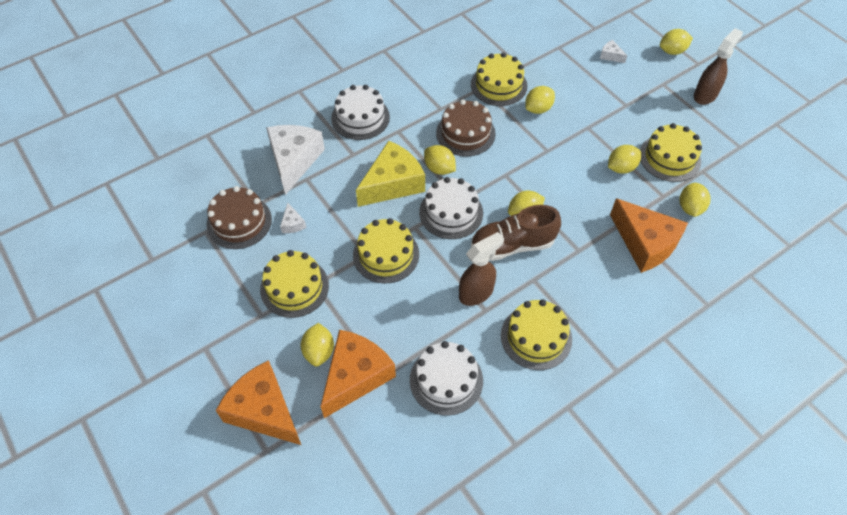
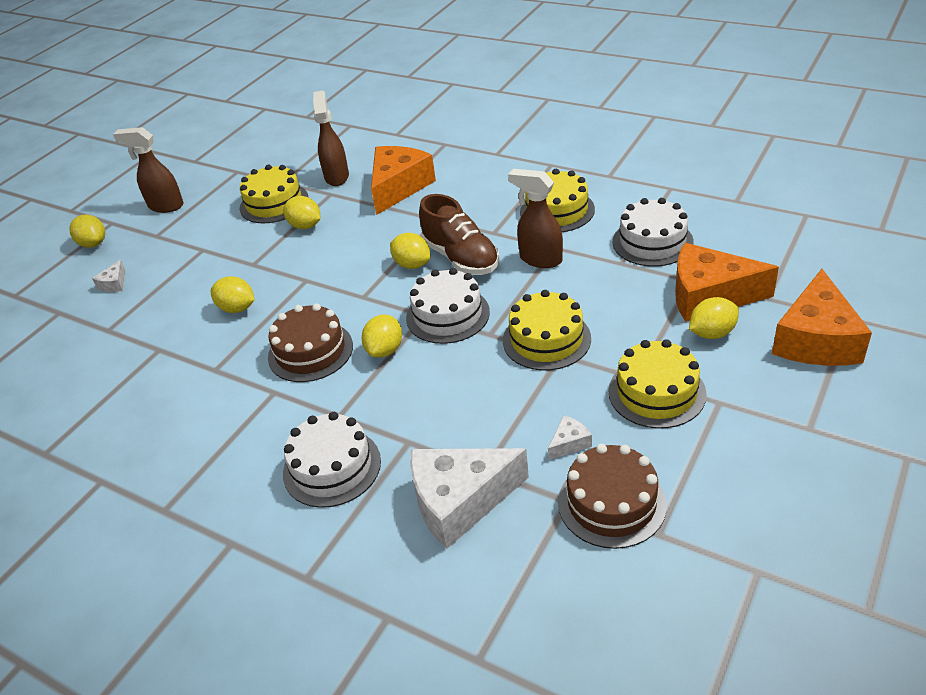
camera: 110 degrees left, 15 degrees down
yellow cheese [356,141,425,207] -> none
yellow cake [471,52,527,106] -> none
yellow lemon [680,183,710,217] -> brown spray bottle [313,91,349,186]

